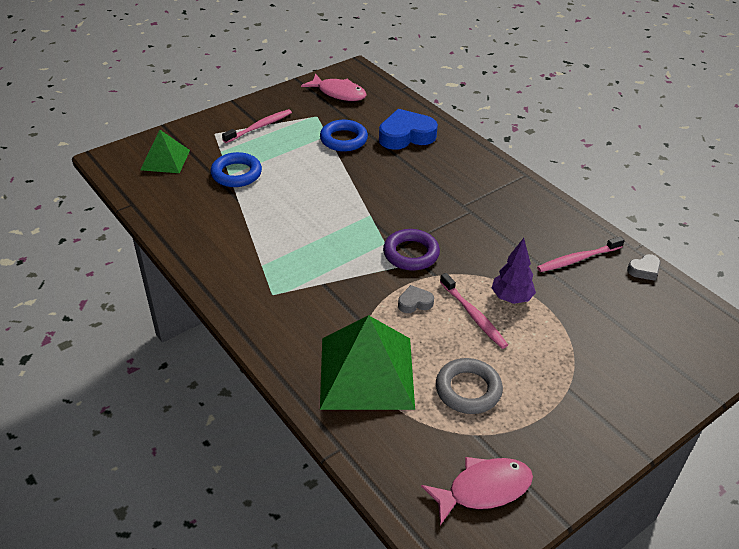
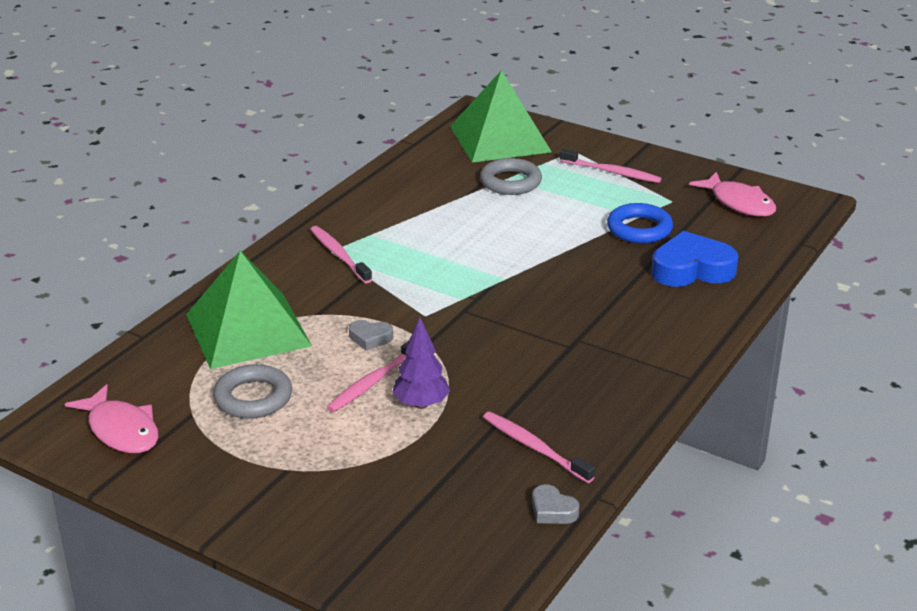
camera: 70 degrees right, 10 degrees down
green pyramid [140,130,190,173] -> green pyramid [450,70,552,163], size x1.75
blue ring [211,152,262,187] -> grey ring [480,158,542,195]
pink fish [301,73,367,101] -> pink fish turned 45 degrees counterclockwise [689,172,776,217]
blue heart [379,109,438,150] -> blue heart turned 60 degrees counterclockwise [652,231,739,287]
purple ring [383,229,440,271] -> none
grey heart [398,285,434,313] -> grey heart turned 135 degrees clockwise [349,320,393,351]
none -> pink toothbrush [310,226,372,283]

